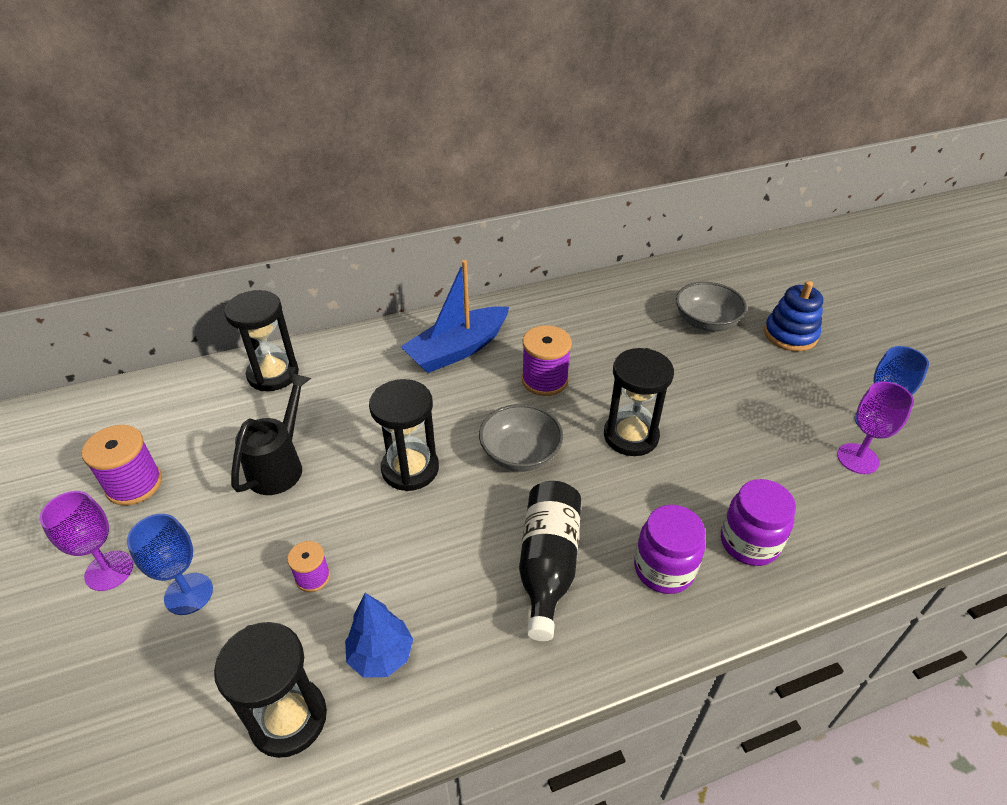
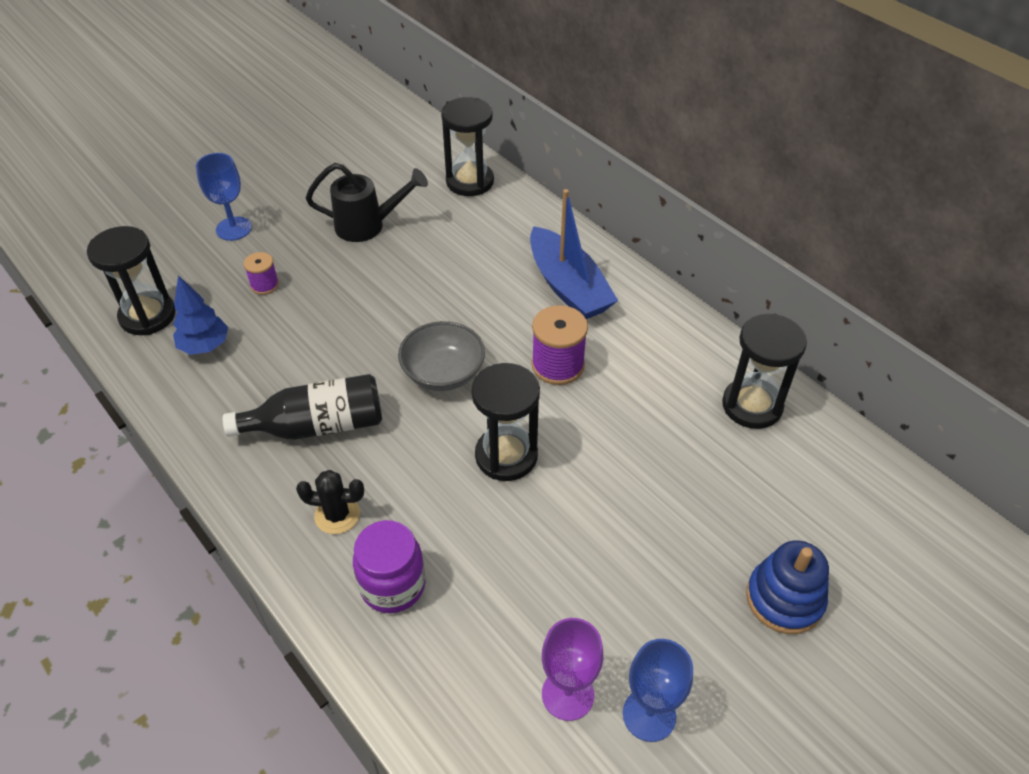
camera: 70 degrees right, 5 degrees up
purple goblet [40,491,133,591] -> none
purple spool [82,425,162,506] -> none
black hourglass [369,379,439,491] -> black hourglass moved to [722,314,807,429]
blue boat [401,260,509,373] -> blue boat turned 150 degrees counterclockwise [530,189,618,319]
purple jar [634,505,705,594] -> black cactus [296,470,364,534]
grey bowl [676,282,747,331] -> none

